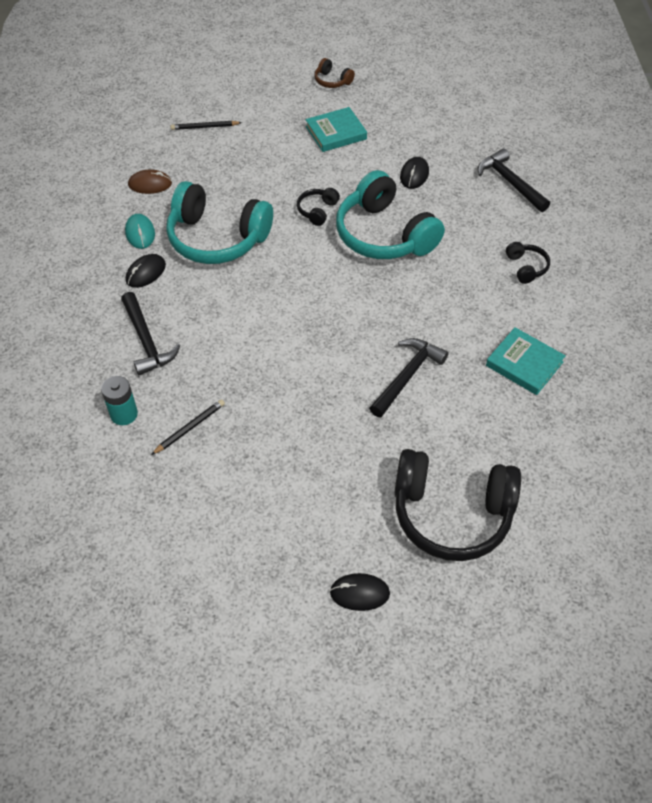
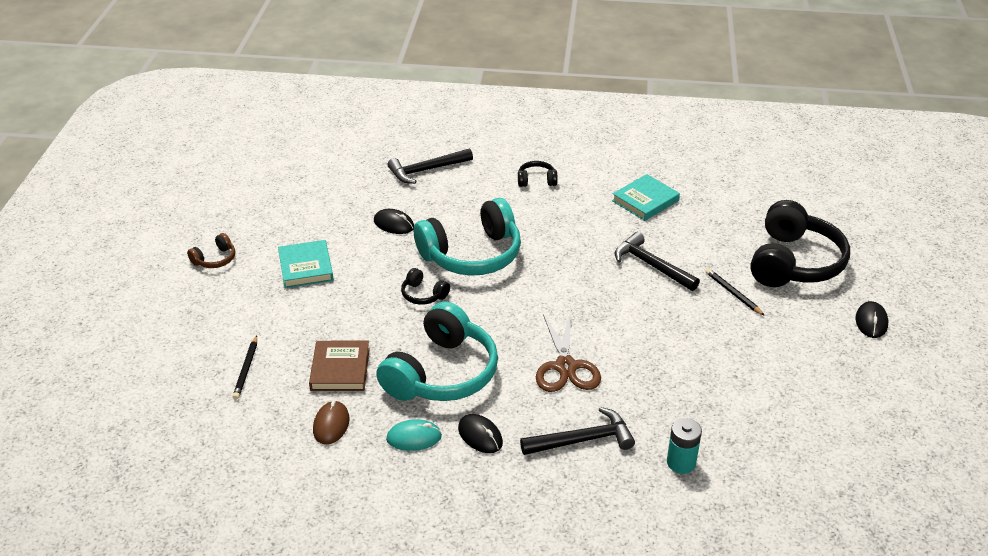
camera: 80 degrees left, 15 degrees down
black pencil [151,399,225,455] -> black pencil moved to [706,268,765,316]
none -> brown book [309,341,370,391]
none -> brown scissors [536,312,601,392]

